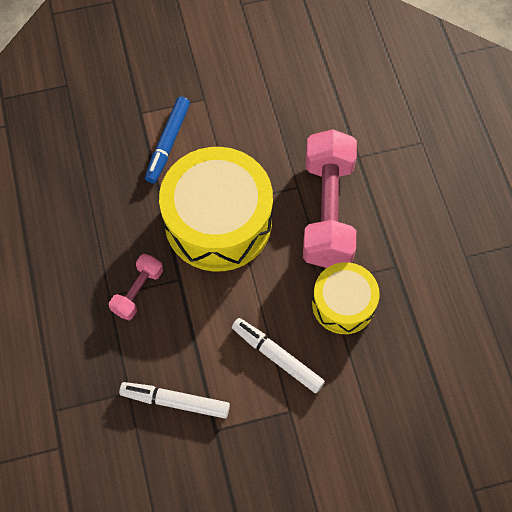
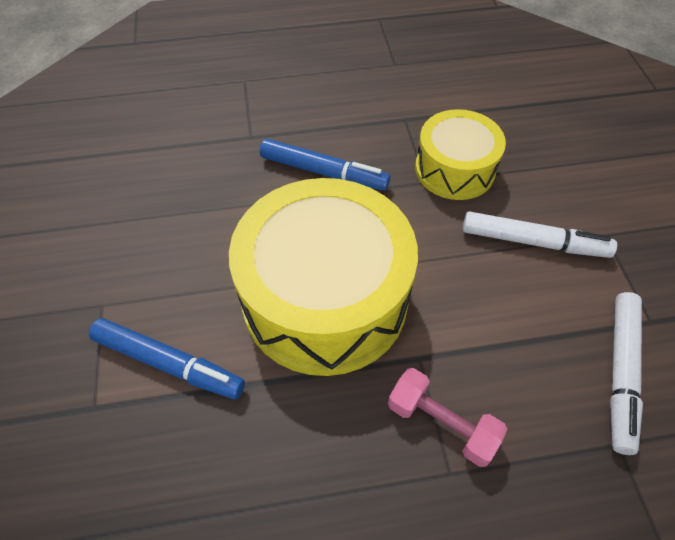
camera: 85 degrees left, 10 degrees down
white marker [232,318,325,393] -> white marker turned 120 degrees counterclockwise [463,211,617,258]
pink dumbbell [303,129,357,268] -> blue marker [260,139,390,191]

